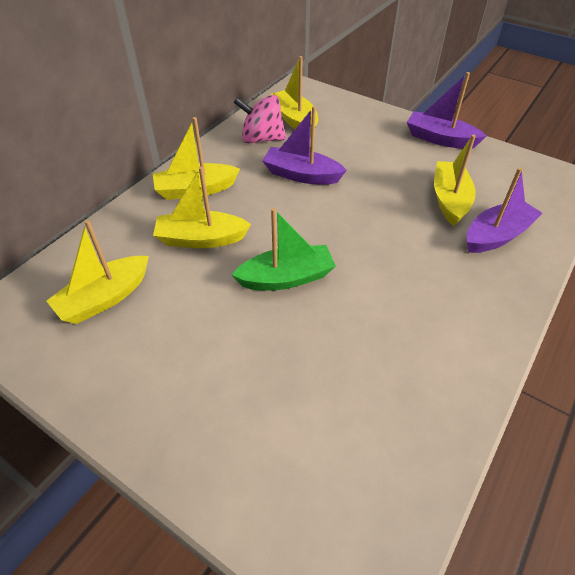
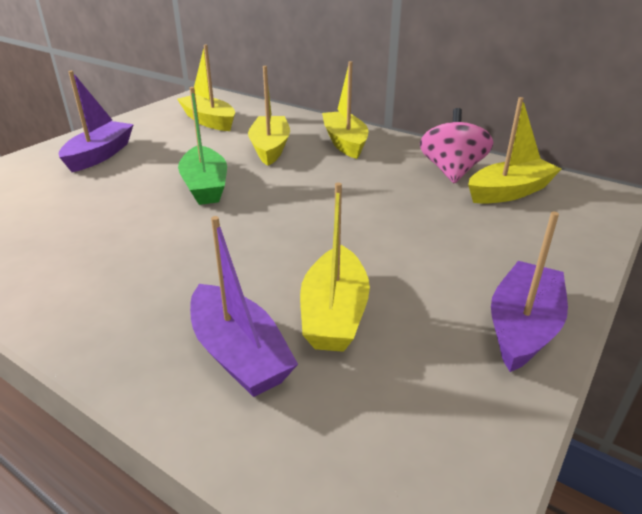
camera: 90 degrees right, 15 degrees down
purple boat [262,106,347,185] -> purple boat moved to [59,71,134,172]
yellow boat [434,134,476,226] -> yellow boat turned 90 degrees clockwise [300,182,370,352]

